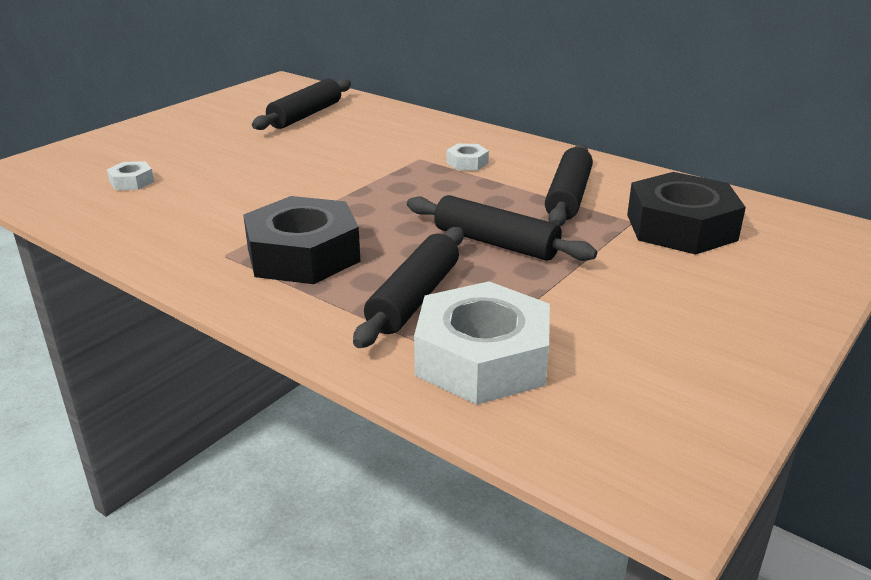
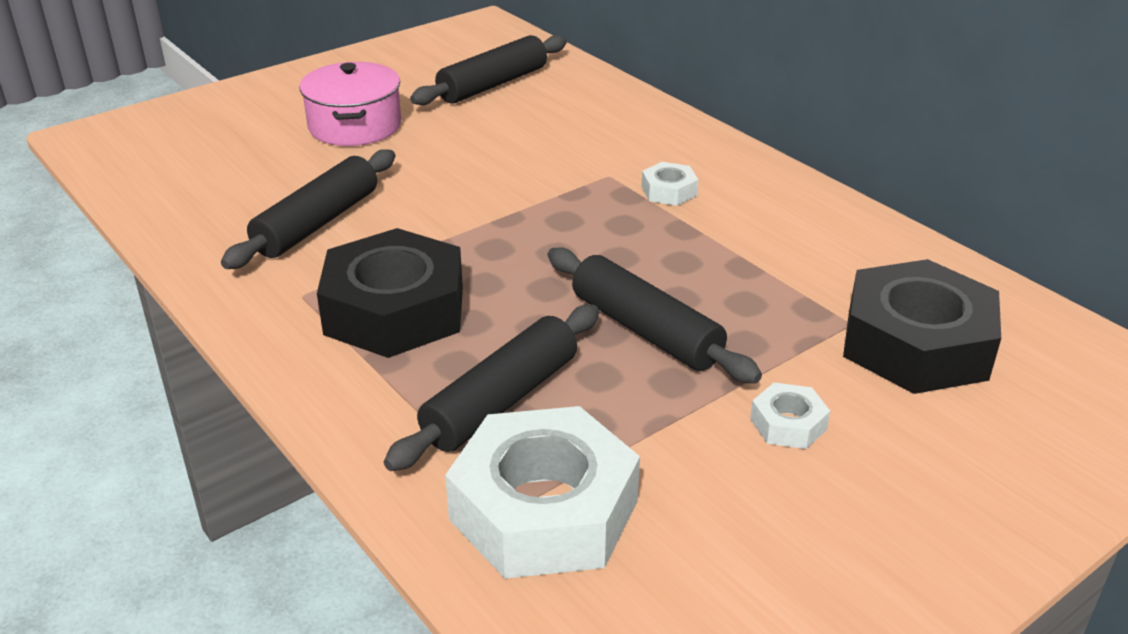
camera: 15 degrees right, 5 degrees up
white nut [107,161,154,190] -> white nut moved to [750,382,830,449]
black rolling pin [545,144,593,226] -> black rolling pin moved to [221,149,395,269]
none -> pink pot [299,62,401,146]

